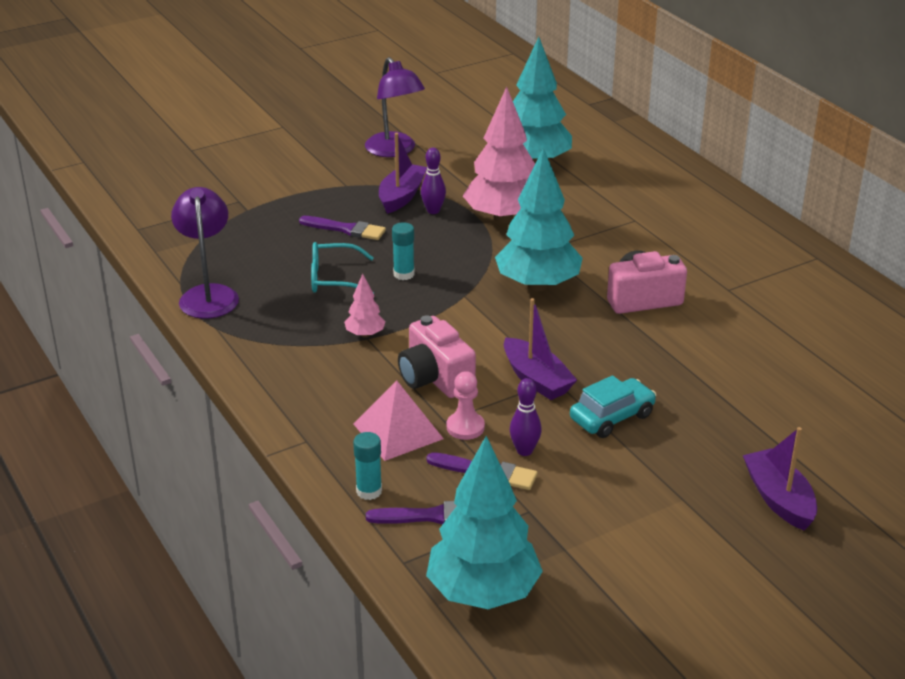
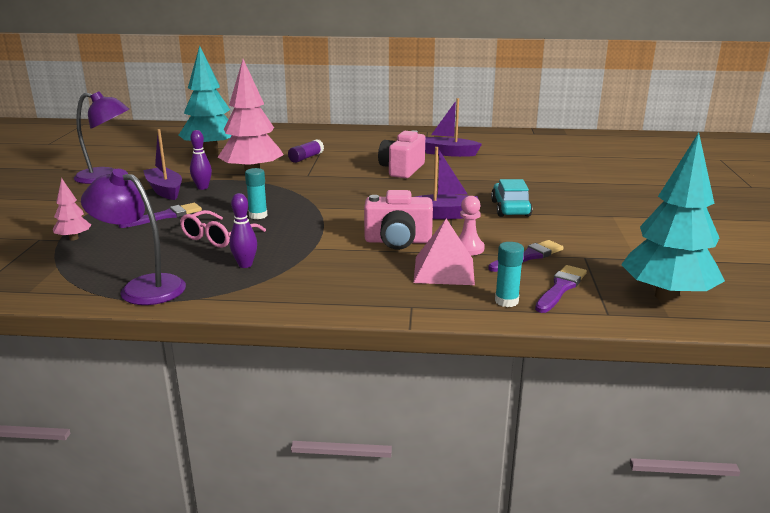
camera: 55 degrees left, 10 degrees down
turquoise glasses [311,242,374,293] -> pink glasses [180,210,266,248]
pink tree [344,274,386,338] -> pink tree moved to [53,178,91,240]
turquoise tree [495,148,583,291] -> none
purple bowling pin [510,378,542,456] -> purple bowling pin moved to [229,193,257,268]
purple boat [743,427,817,531] -> purple boat moved to [425,98,482,157]
none -> purple glue stick [288,139,324,163]

